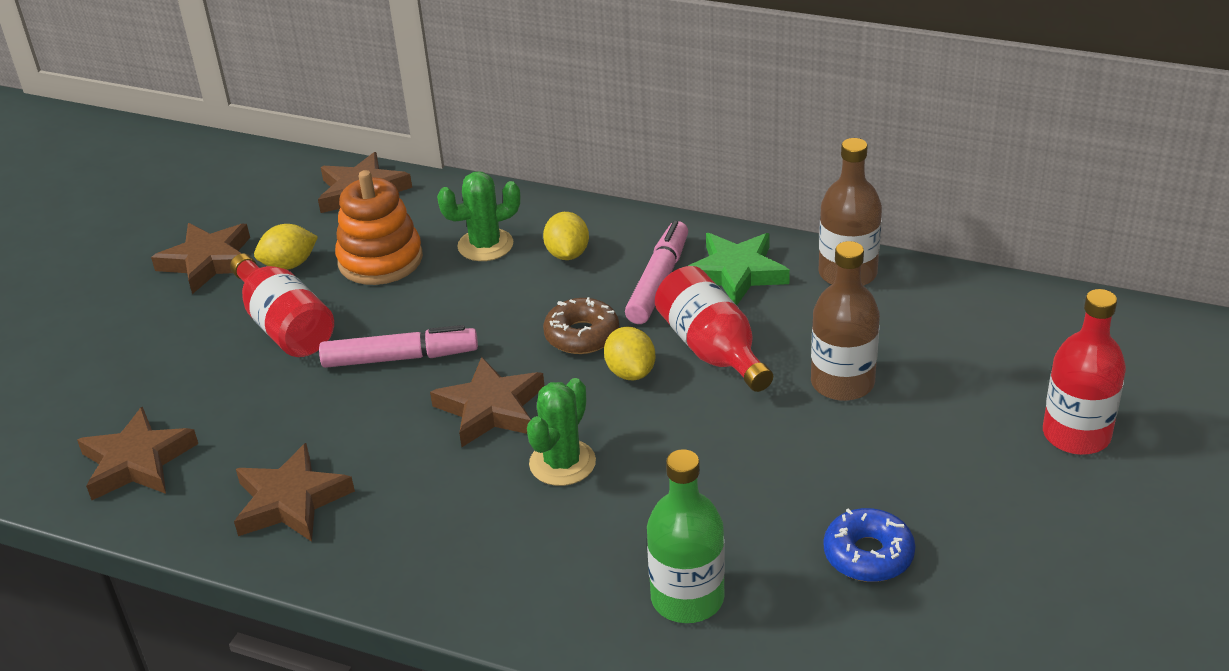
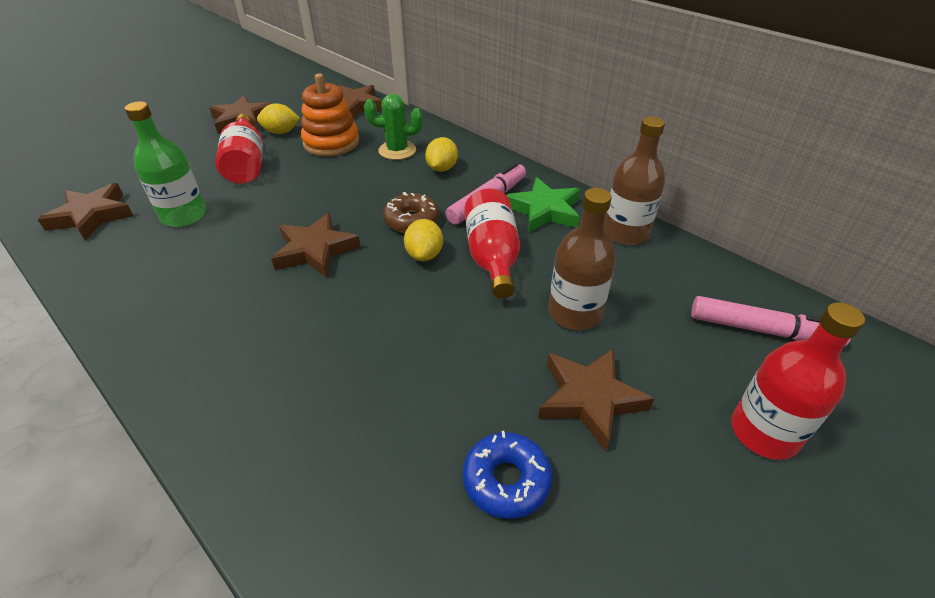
camera: 20 degrees right, 5 degrees up
brown star [234,443,355,542] -> brown star moved to [538,349,654,451]
pink marker [319,325,478,368] -> pink marker moved to [691,296,851,347]
green cactus [527,378,596,486] -> none
green bottle [647,449,725,623] -> green bottle moved to [125,101,206,227]

